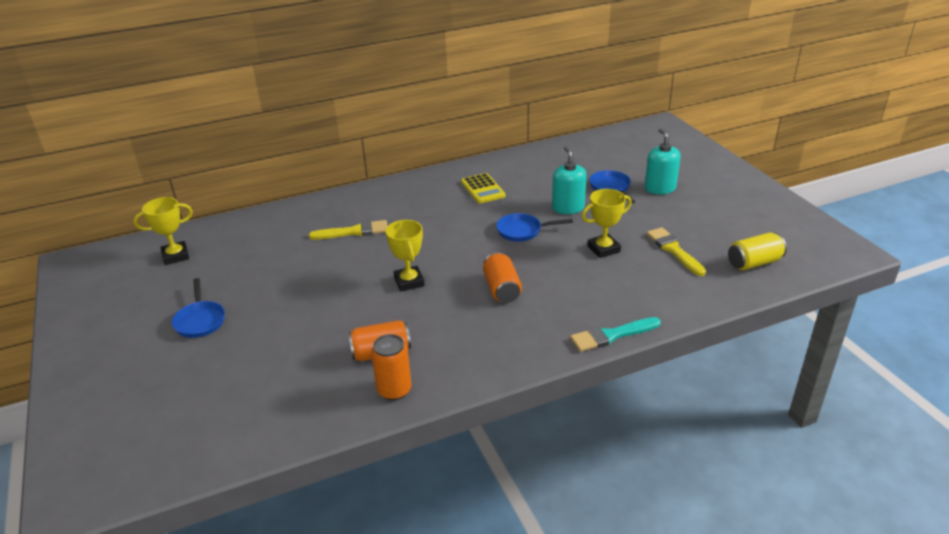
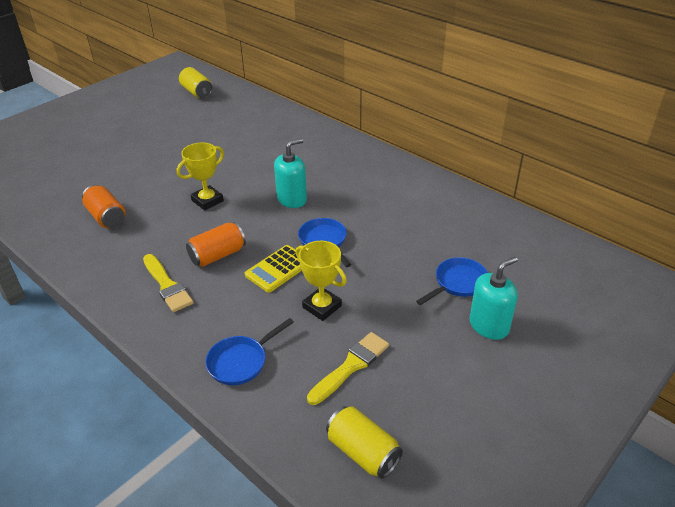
camera: 65 degrees right, 5 degrees up
yellow trophy [134,197,193,265] -> yellow can [179,67,213,99]
blue pan [172,278,225,338] -> blue pan moved to [205,318,294,385]
yellow brush [309,220,387,240] -> yellow brush moved to [143,254,194,312]
orange can [371,334,412,400] -> none
yellow calculator [461,173,506,203] -> yellow calculator moved to [245,245,302,292]
turquoise soap dispenser [552,146,587,214] -> turquoise soap dispenser moved to [274,138,307,208]
turquoise brush [570,317,661,352] -> none

